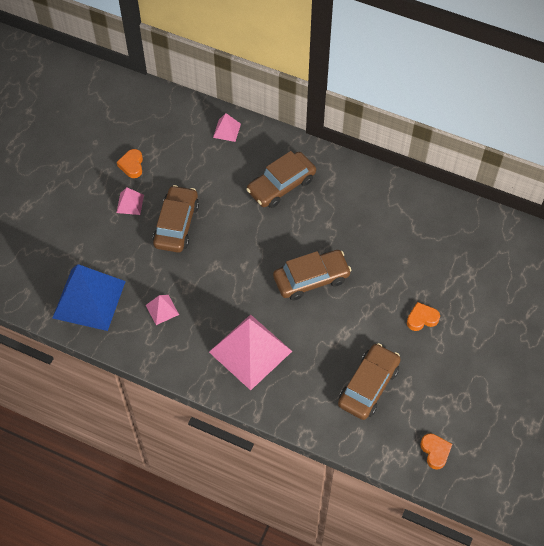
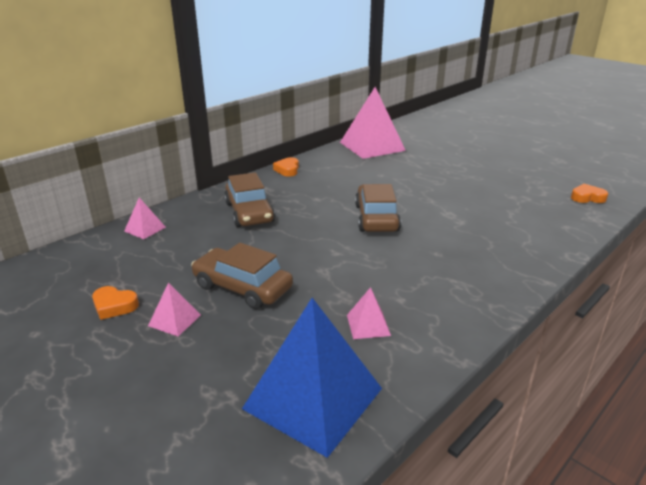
camera: 70 degrees left, 30 degrees down
pink pyramid [209,314,292,390] -> pink pyramid moved to [340,87,406,159]
brown car [338,343,401,420] -> none
orange heart [407,302,440,331] -> orange heart moved to [273,157,299,177]

